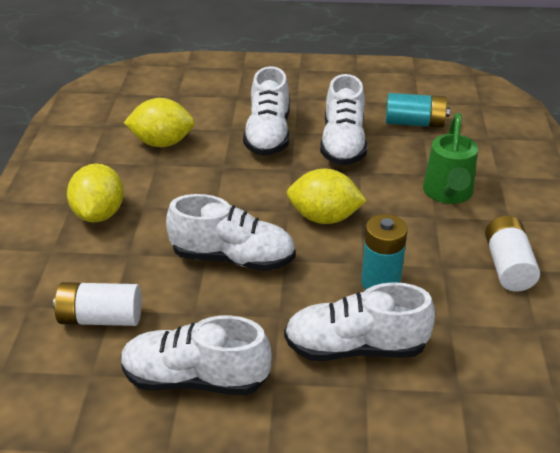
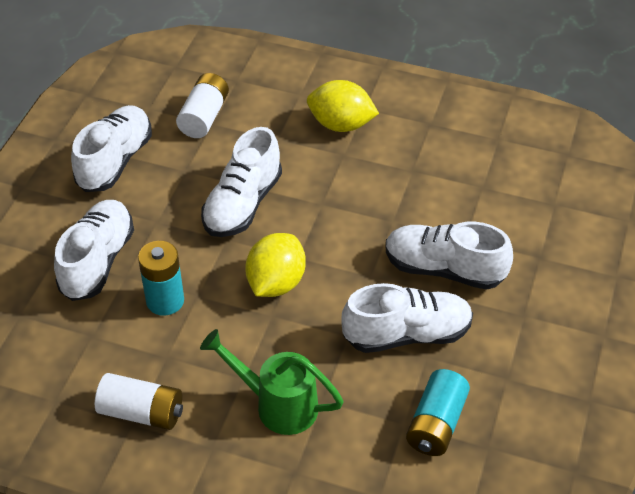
camera: 105 degrees right, 10 degrees up
yellow lemon [124,98,195,147] -> none
white shoe [320,74,367,165] -> white shoe turned 150 degrees clockwise [342,283,473,353]

